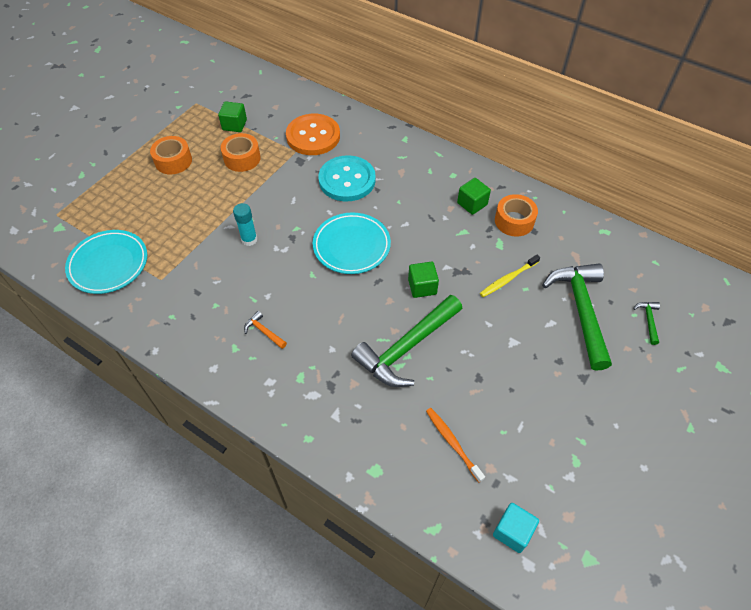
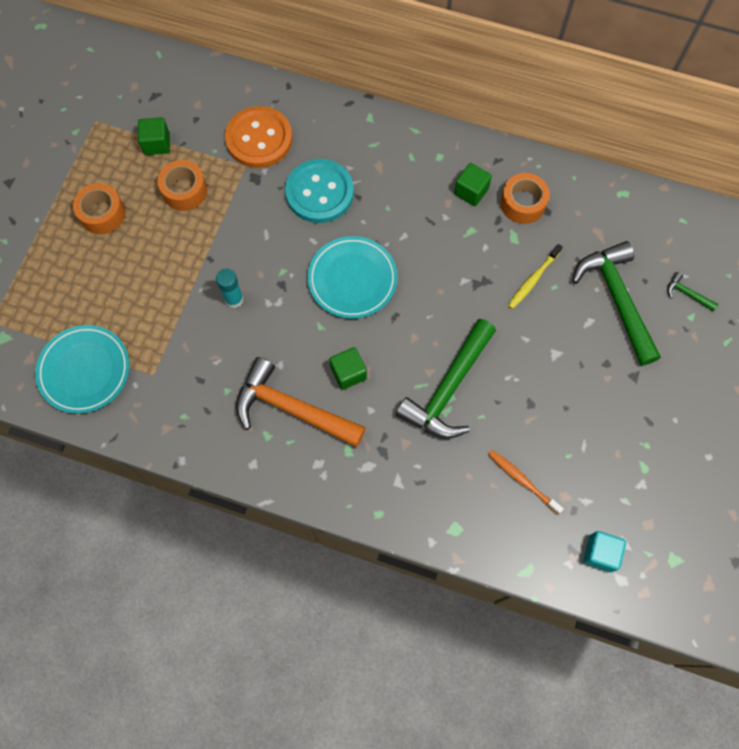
camera: 15 degrees left, 15 degrees up
orange hammer [244,311,287,349] -> orange hammer [236,357,366,447], size x2.44
green cube [408,262,439,298] -> green cube moved to [329,347,367,390]
green hammer [633,302,660,345] -> green hammer turned 45 degrees counterclockwise [667,272,718,311]

